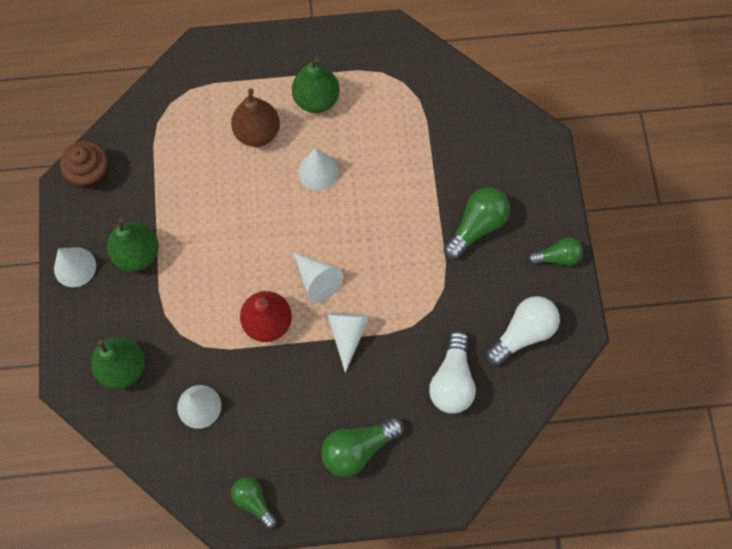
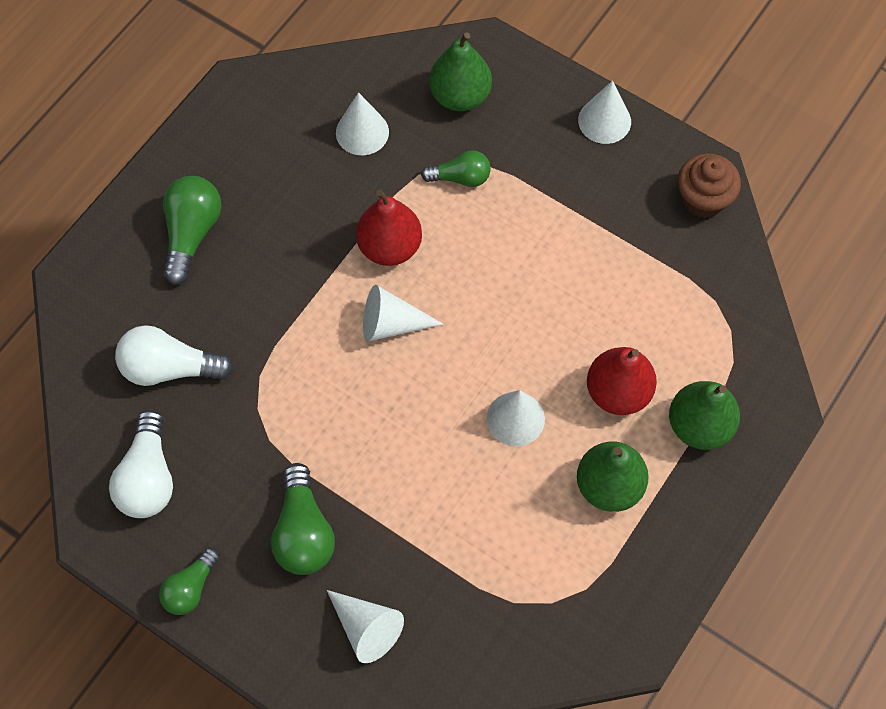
camera: 130 degrees right, 5 degrees down
green pear [107,218,159,272] -> green pear moved to [669,381,740,450]
brown pear [231,88,280,147] -> red pear [587,347,657,415]
green light bulb [231,477,277,528] -> green light bulb moved to [421,150,491,187]
white cone [327,313,370,373] -> white cone moved to [327,590,404,663]
white light bulb [429,331,476,414] -> white light bulb turned 45 degrees counterclockwise [115,325,234,386]

